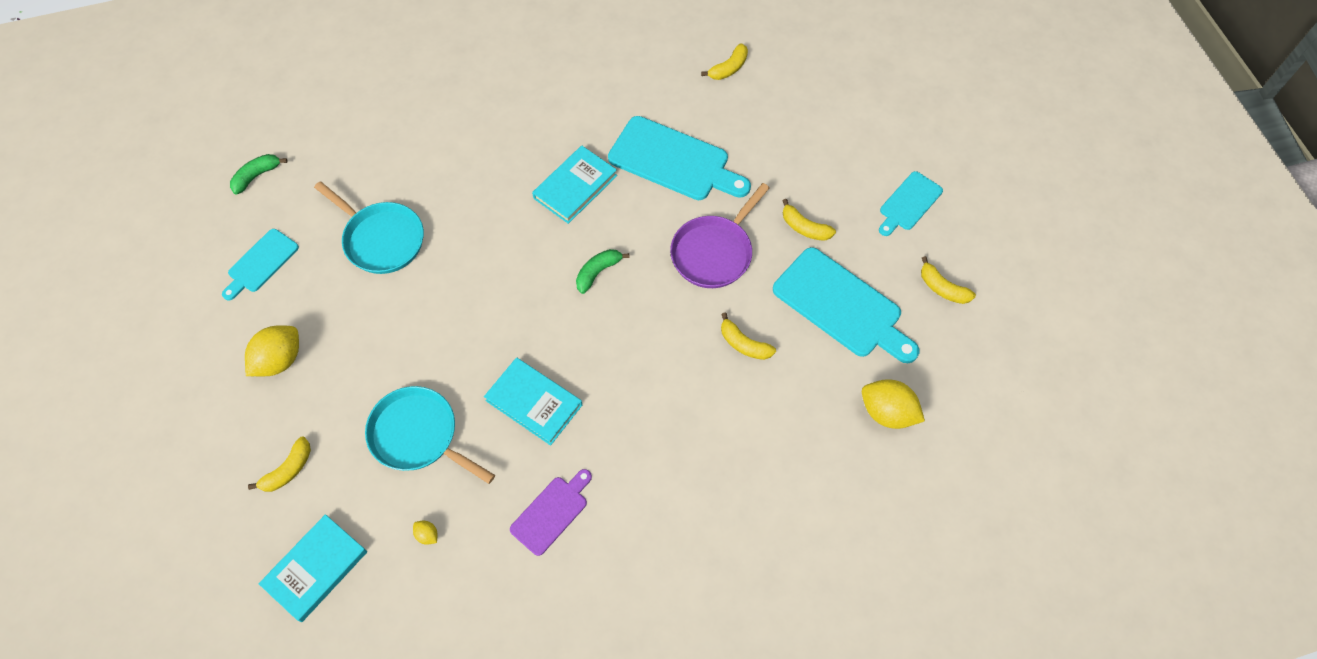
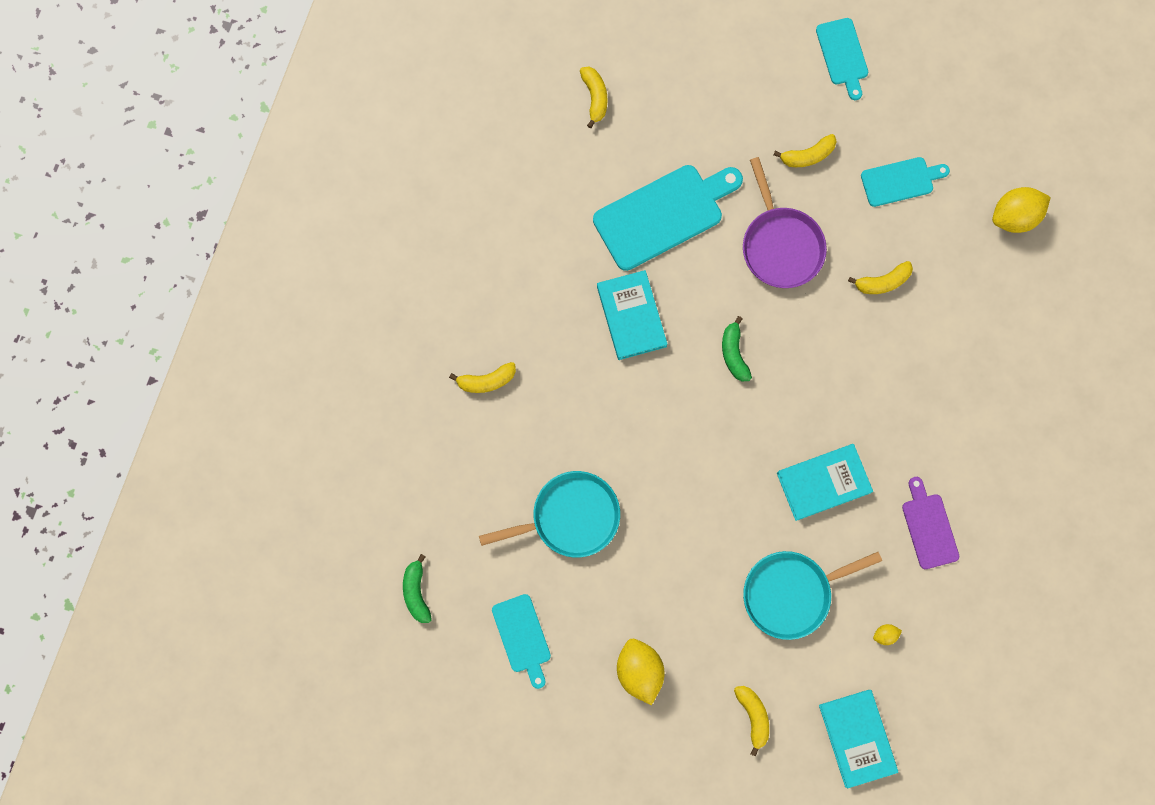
camera: 55 degrees left, 15 degrees up
turquoise cutting board [773,247,920,363] -> turquoise cutting board [861,157,950,207], size x0.57
yellow banana [921,256,976,304] -> yellow banana moved to [449,362,516,393]

